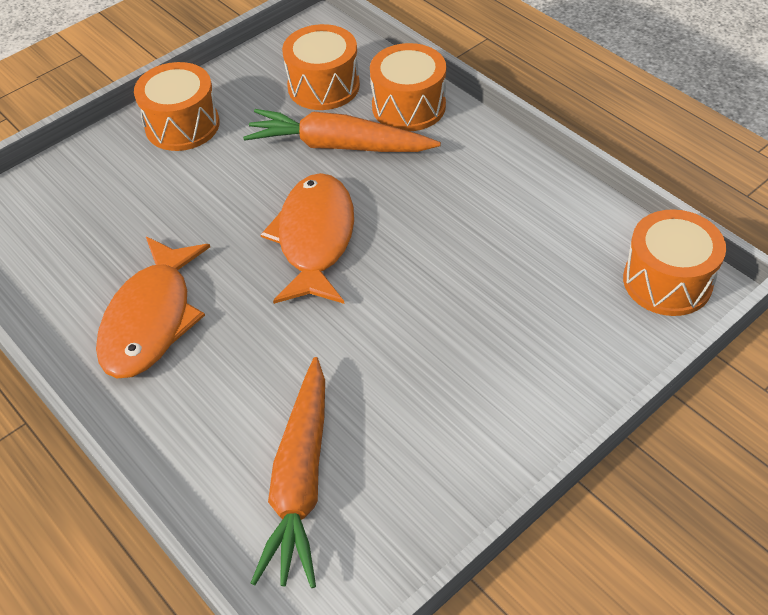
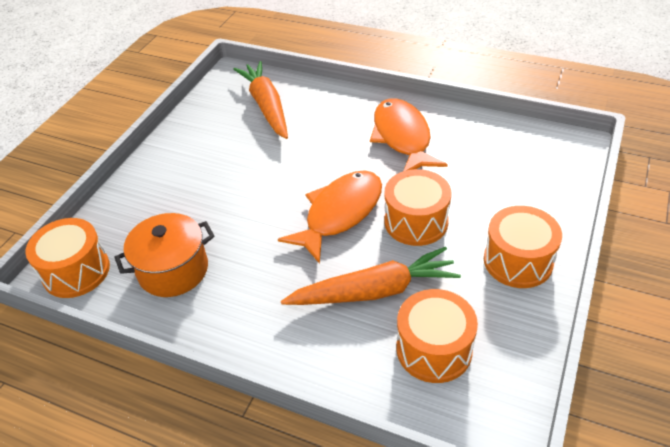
camera: 155 degrees right, 5 degrees down
orange fish [261,173,354,304] -> orange fish turned 120 degrees counterclockwise [278,170,382,264]
orange drum [370,43,446,131] -> orange drum moved to [384,169,451,246]
none -> orange pot [114,213,214,297]

